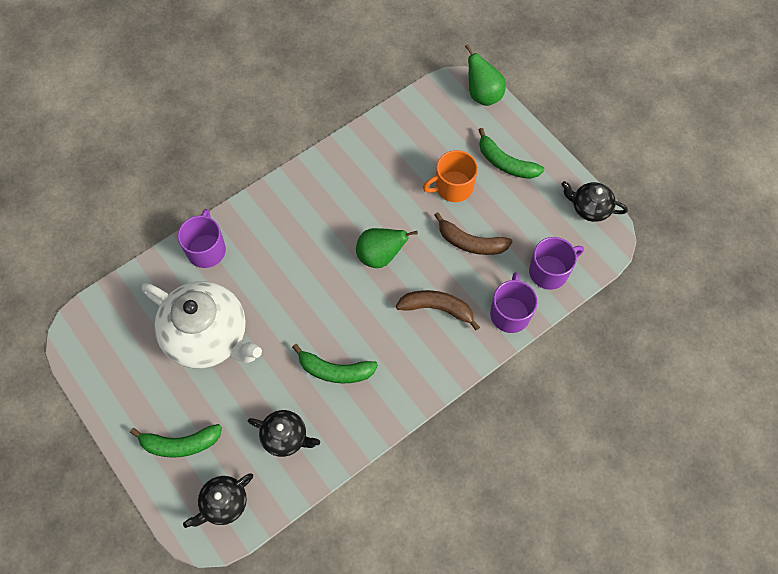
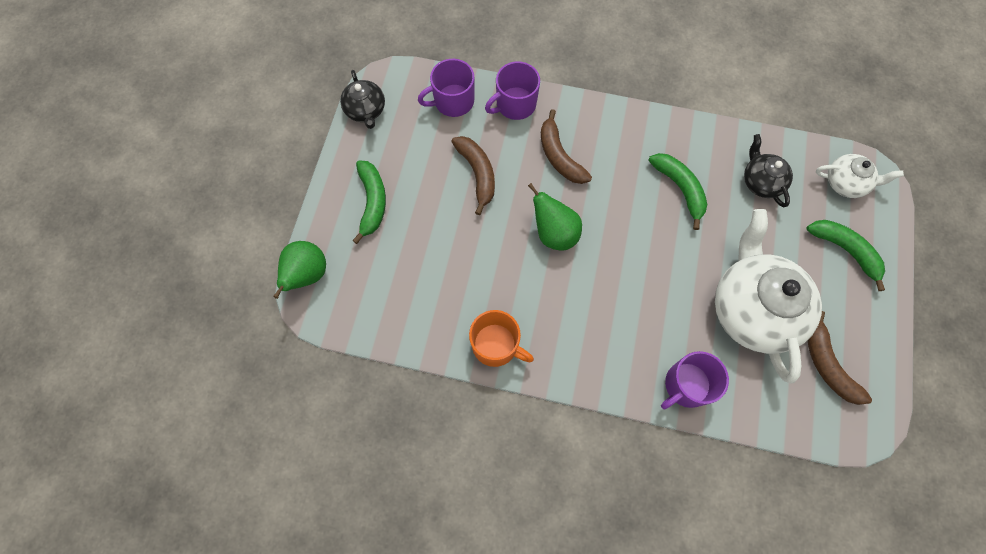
camera: 130 degrees left, 5 degrees up
black teapot [183,473,253,528] -> white teapot [816,154,904,198]
orange mug [423,150,478,202] -> orange mug moved to [469,310,534,367]
purple mug [529,237,584,290] -> purple mug turned 45 degrees counterclockwise [418,59,474,117]
none -> brown banana [808,311,872,405]

